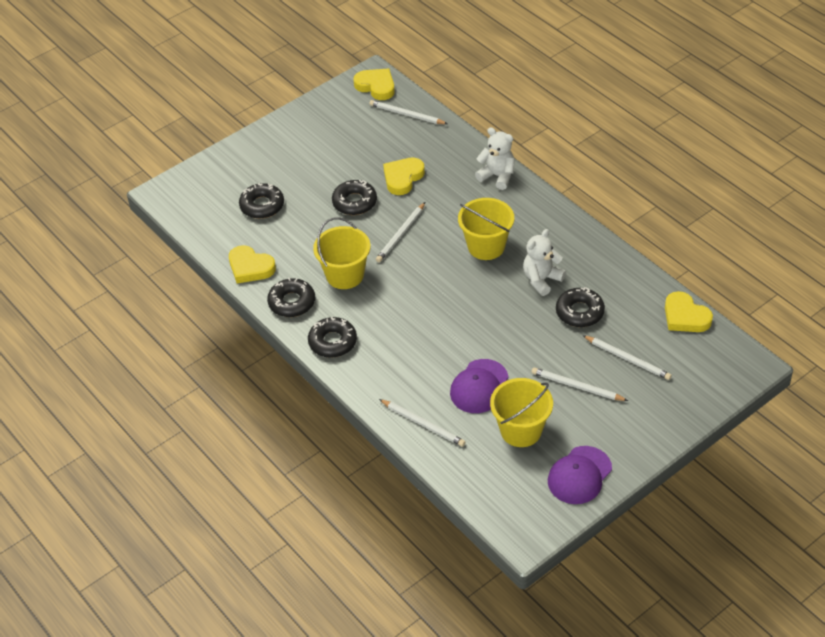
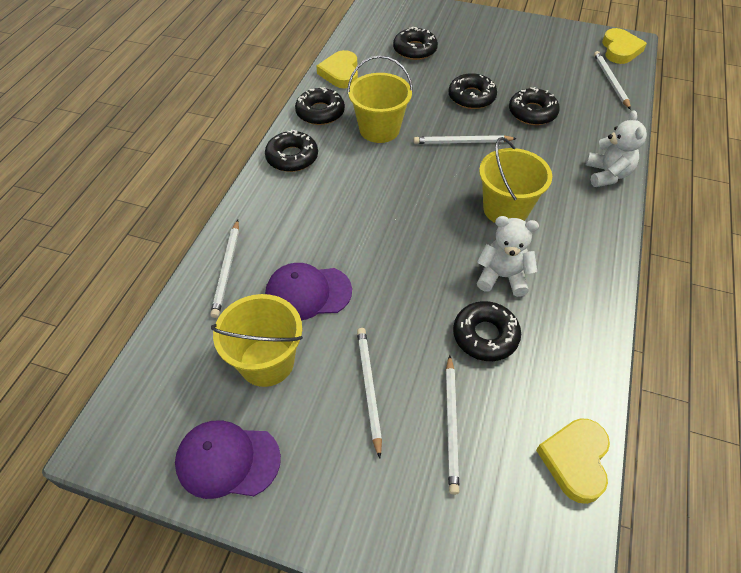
camera: 55 degrees right, 5 degrees up
yellow heart [383,158,425,195] -> black donut [509,87,560,125]

